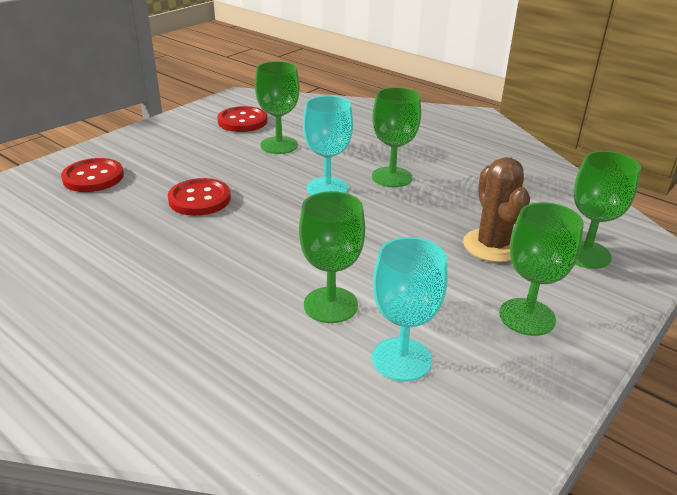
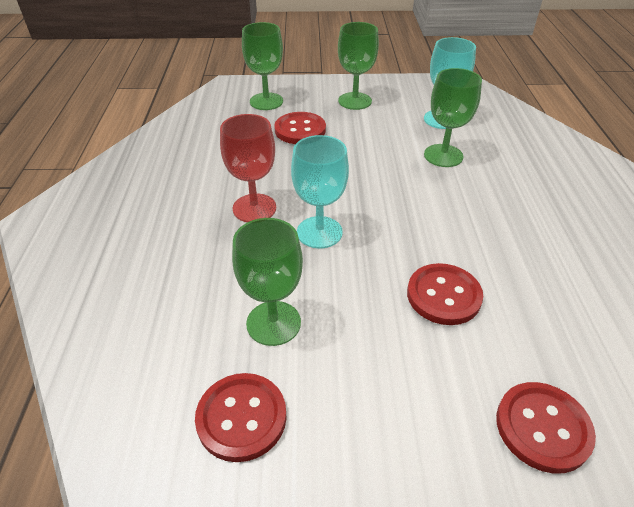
camera: 130 degrees left, 10 degrees up
green goblet [372,87,421,187] -> red goblet [220,114,276,222]
brown cactus [463,157,530,262] -> red button [274,112,326,144]

